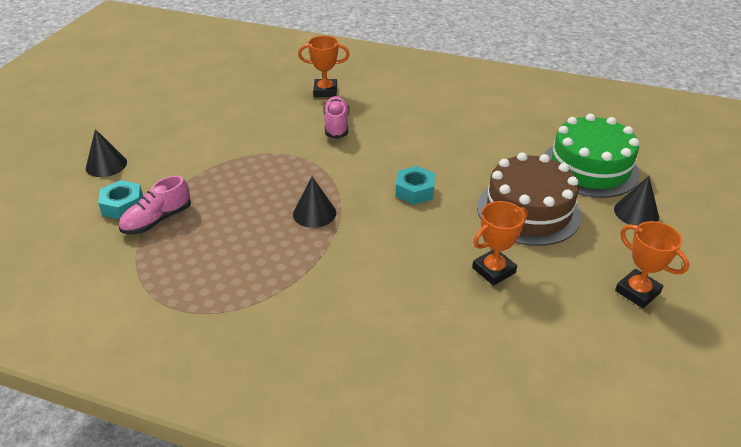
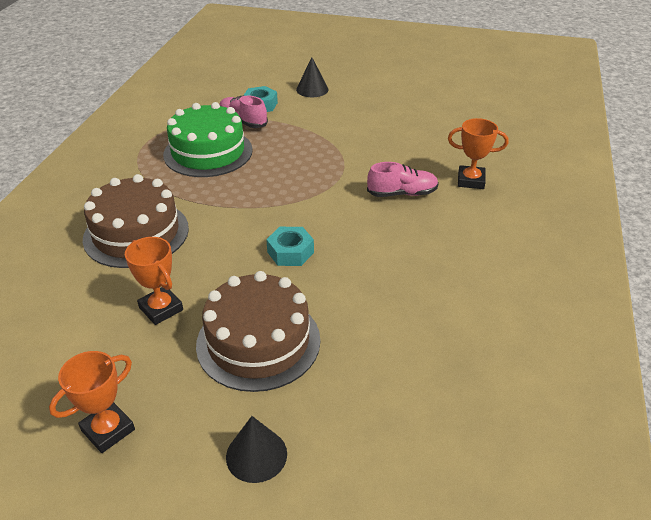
camera: 85 degrees right, 0 degrees up
black cone [293,177,336,228] -> none
orange trophy [298,36,350,97] -> orange trophy turned 75 degrees counterclockwise [448,118,508,189]
green cake [545,113,640,198] -> green cake moved to [163,102,253,177]
none -> brown cake [83,174,189,268]

